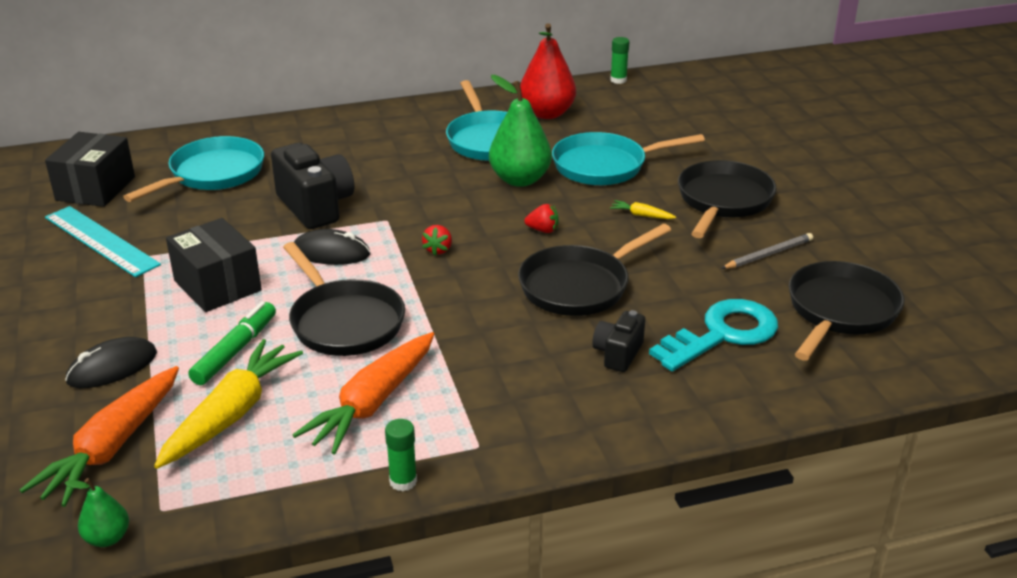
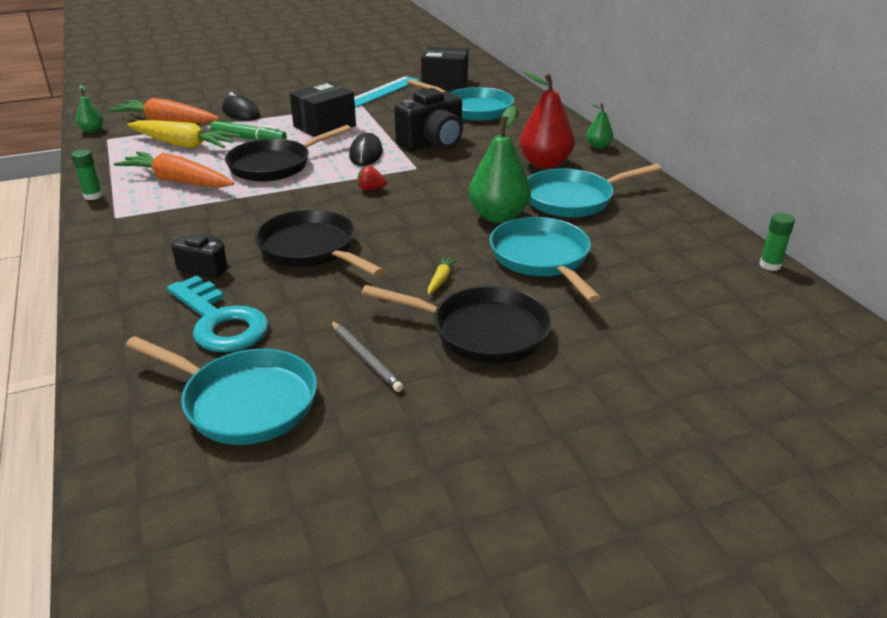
camera: 85 degrees right, 0 degrees up
red pear [520,23,576,119] -> red pear moved to [520,71,575,169]
red strawberry [524,204,559,233] -> none
black pan [789,261,904,361] -> turquoise pan [125,336,317,445]
none -> green pear [586,103,613,149]

